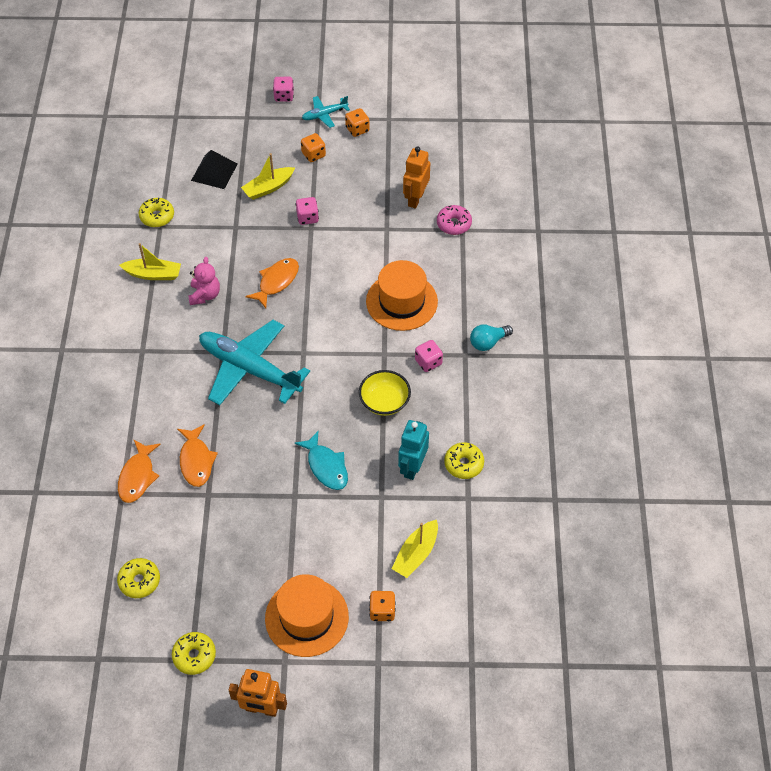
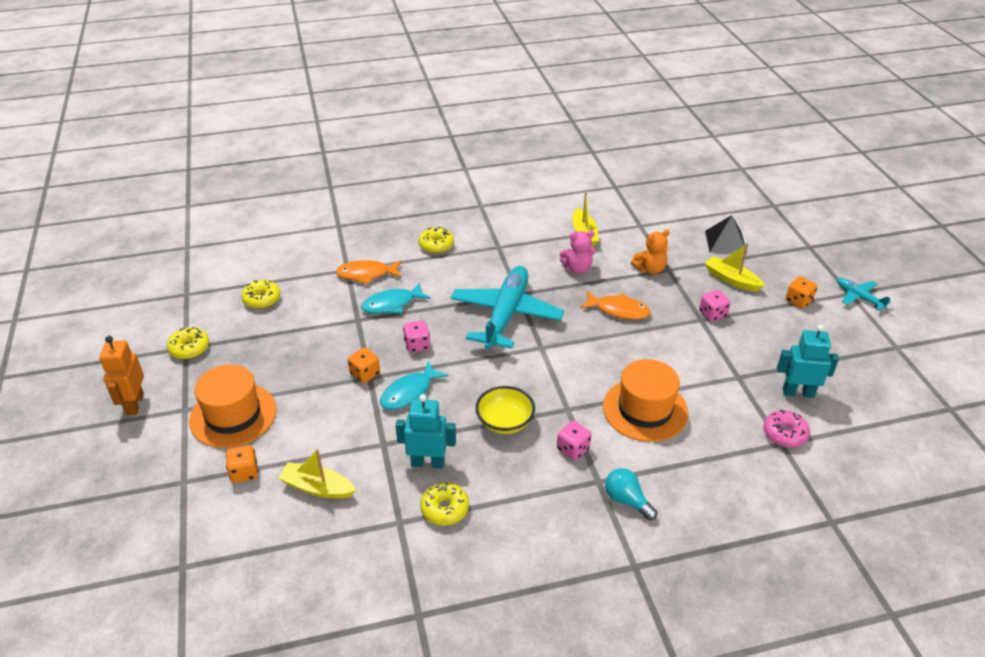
camera: 75 degrees right, 15 degrees down
yellow donut [139,198,174,227] -> yellow donut moved to [419,227,454,253]
orange fish [177,424,218,487] -> turquoise fish [361,283,430,314]
pink dice [273,77,294,102] -> pink dice moved to [403,320,430,352]
orange dice [345,108,369,137] -> orange dice moved to [348,348,380,383]
orange robot [403,146,430,209] -> turquoise robot [777,325,839,398]
none -> orange teddy bear [631,229,670,274]

